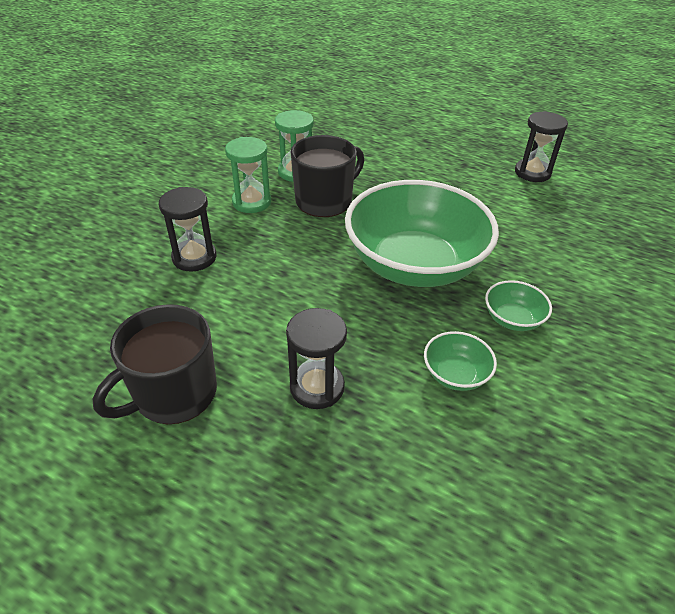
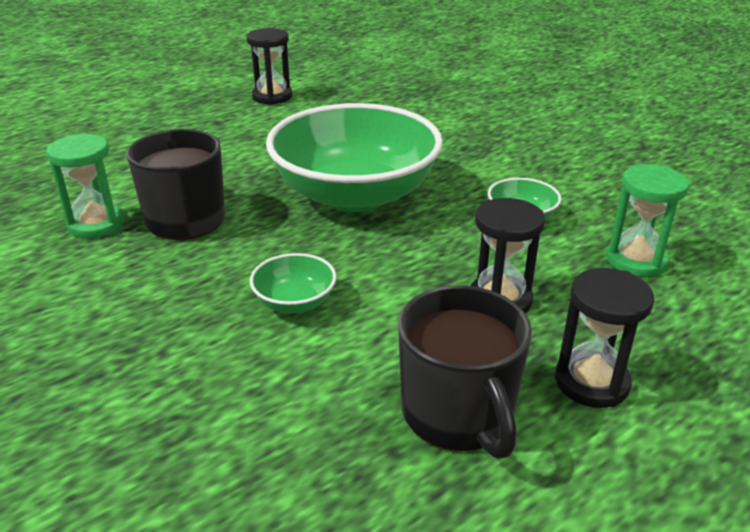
camera: 65 degrees left, 10 degrees down
black hourglass [158,187,216,272] -> black hourglass moved to [555,268,654,408]
green hourglass [225,137,271,213] -> green hourglass moved to [606,164,689,277]
green bowl [485,280,552,331] -> green bowl moved to [250,253,336,313]

